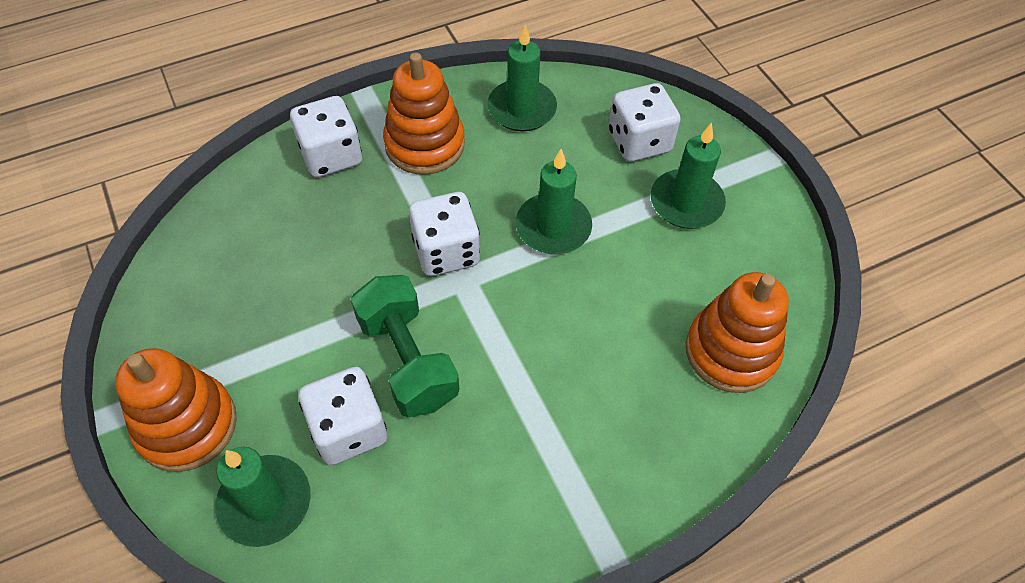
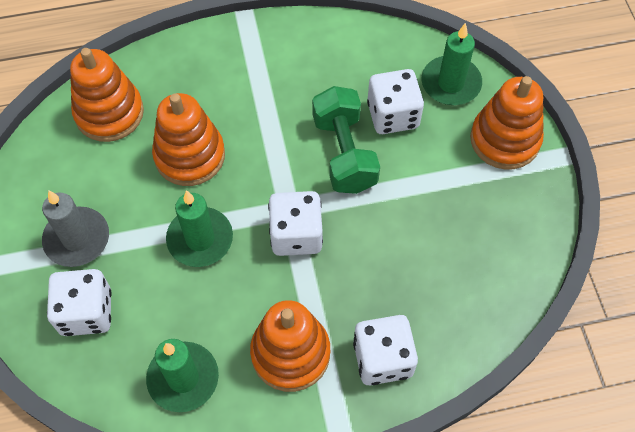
camera: 165 degrees left, 5 degrees up
green candle [651,123,726,229] -> grey candle [42,190,109,267]
none -> orange stacking toy [152,93,225,186]

